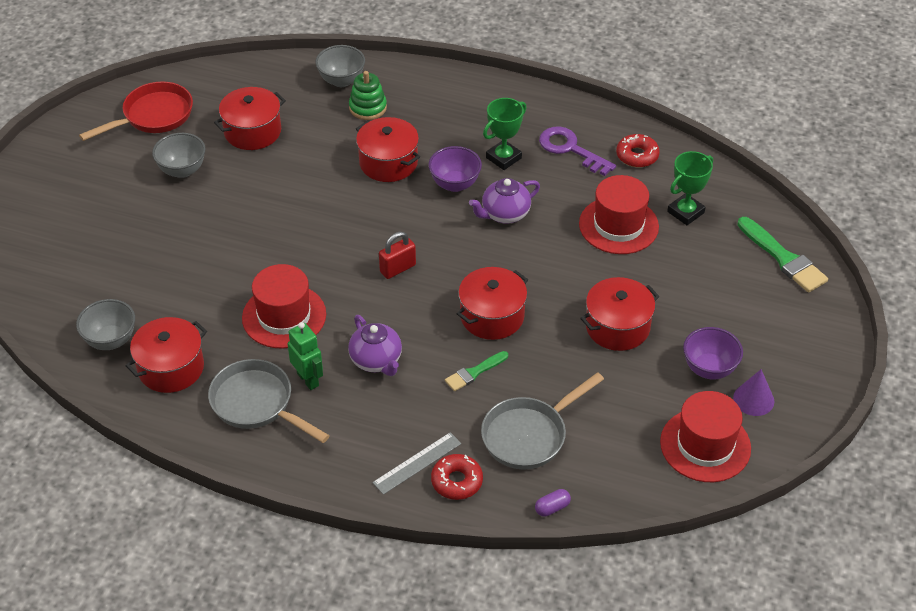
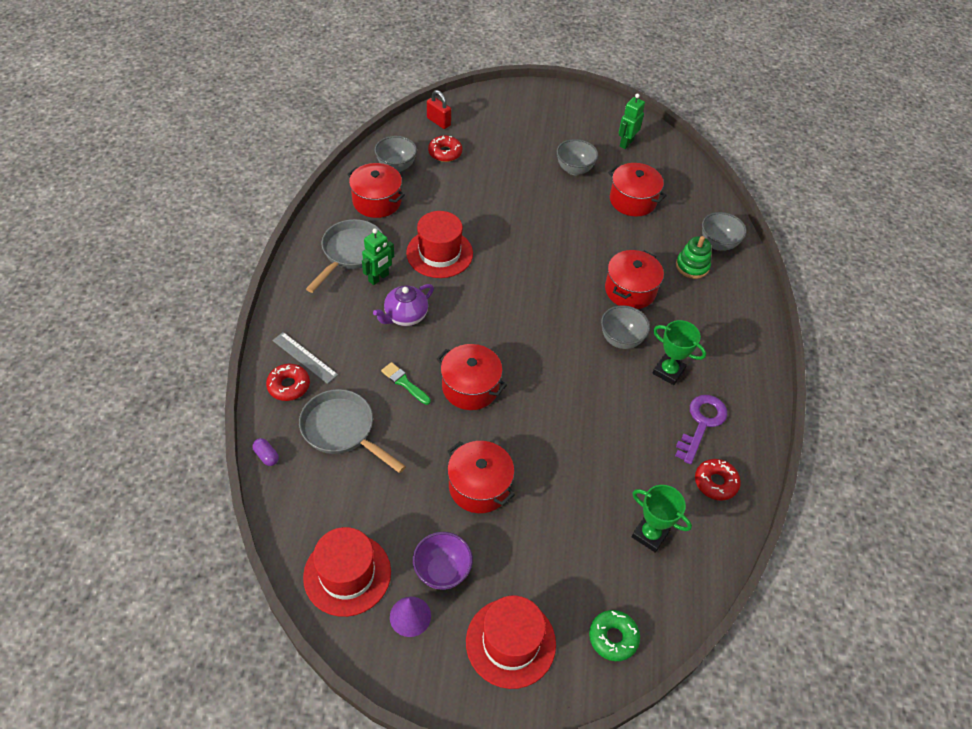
camera: 75 degrees right, 5 degrees up
red pan [79,82,193,141] -> green robot [619,94,645,149]
red padlock [379,232,416,279] -> red padlock moved to [427,90,451,129]
purple bowl [428,146,482,192] -> grey bowl [601,305,650,349]
purple teapot [469,178,540,224] -> none
red hat [579,175,659,254] -> red hat moved to [466,596,556,689]
green brush [737,217,828,293] -> green donut [589,610,640,661]
none -> red donut [428,135,462,162]

